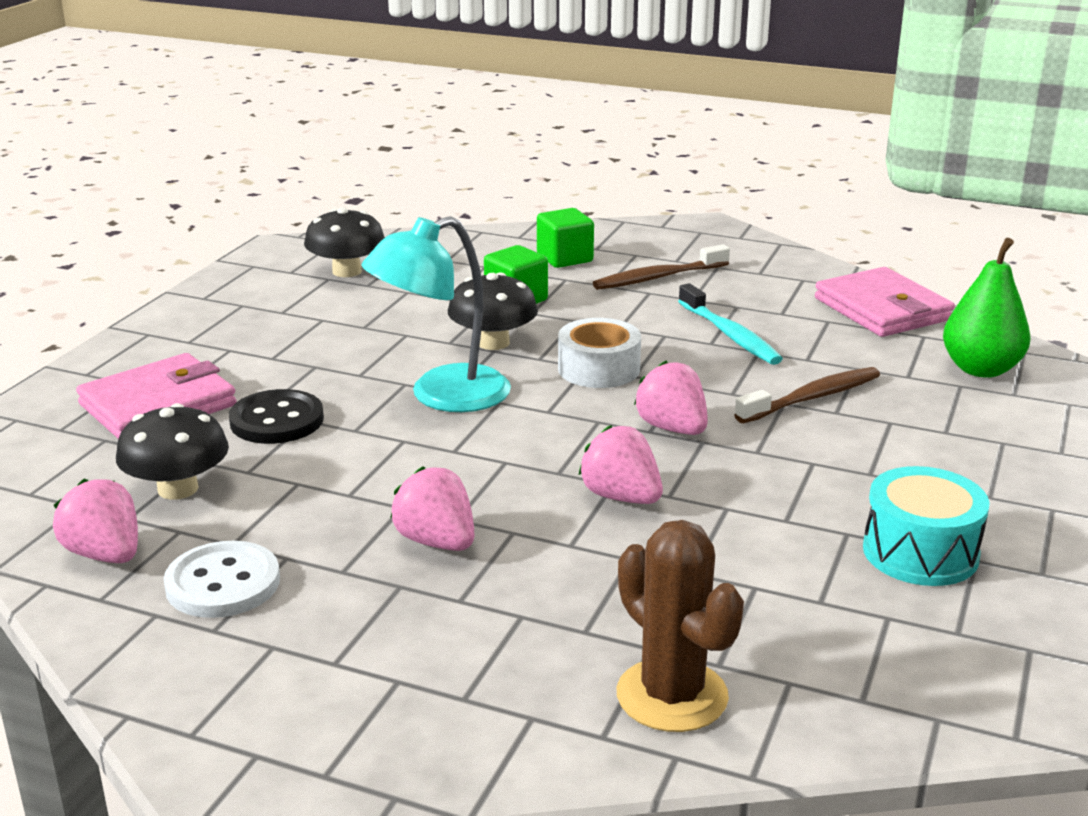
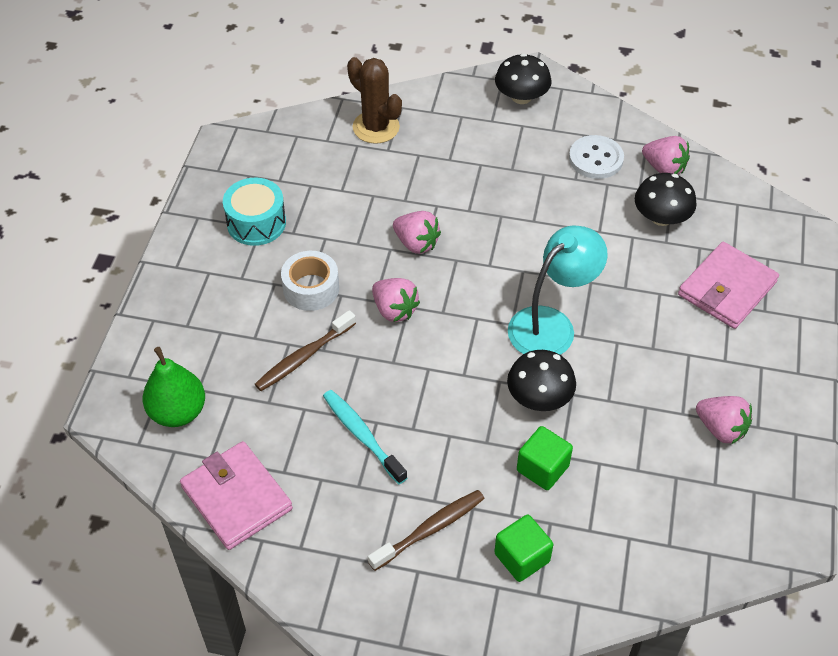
camera: 170 degrees right, 25 degrees up
black button [229,389,324,444] -> none
black mushroom [304,207,385,277] -> black mushroom moved to [495,54,551,104]
pink strawberry [390,466,474,551] -> pink strawberry moved to [696,396,752,444]
white tape [558,318,641,388] -> white tape moved to [281,251,339,311]

